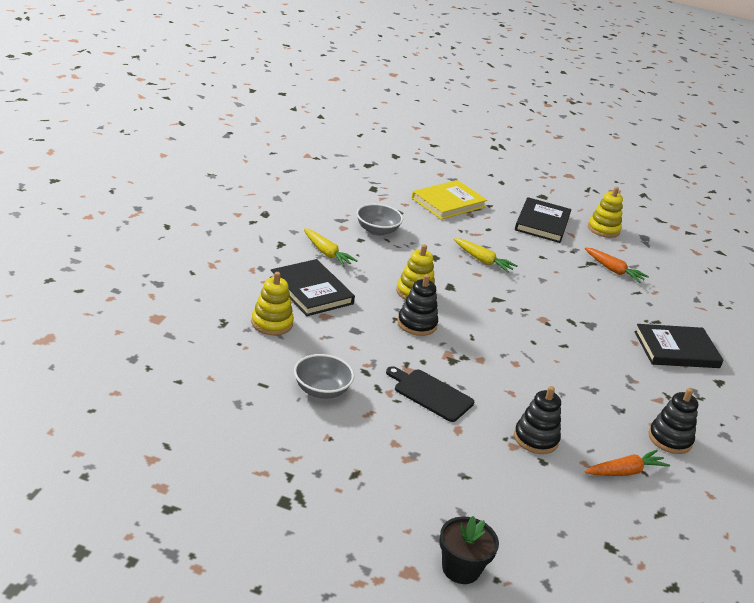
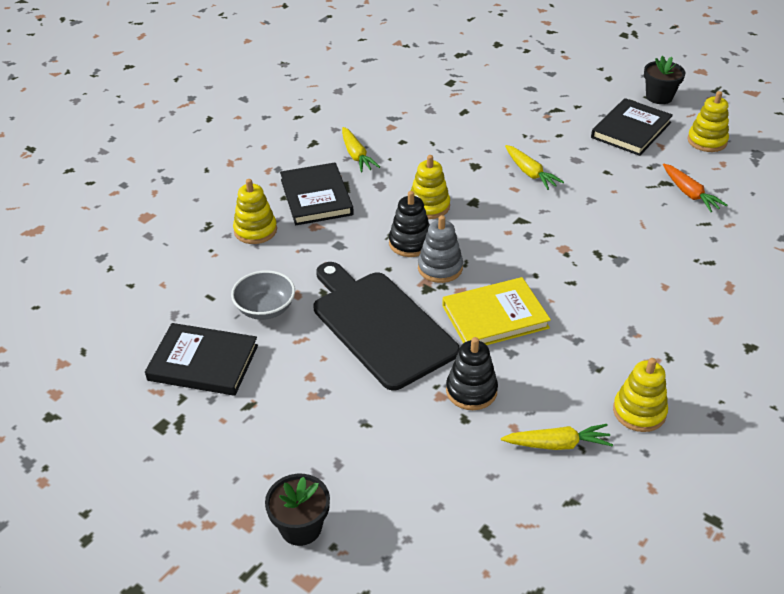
camera: 25 degrees right, 10 degrees up
grey bowl [356,204,403,236] -> none
black cutting board [386,366,474,422] -> black cutting board [314,262,460,390], size x1.83
yellow book [412,180,487,220] -> yellow book moved to [442,277,551,345]
orange carrot [585,450,670,476] -> yellow carrot [501,424,613,450]
black book [634,324,724,368] -> black book moved to [145,323,258,396]
black stacking toy [648,388,698,454] -> yellow stacking toy [613,358,668,432]
none -> grey stacking toy [418,215,463,283]
none -> black flower pot [644,56,685,104]

